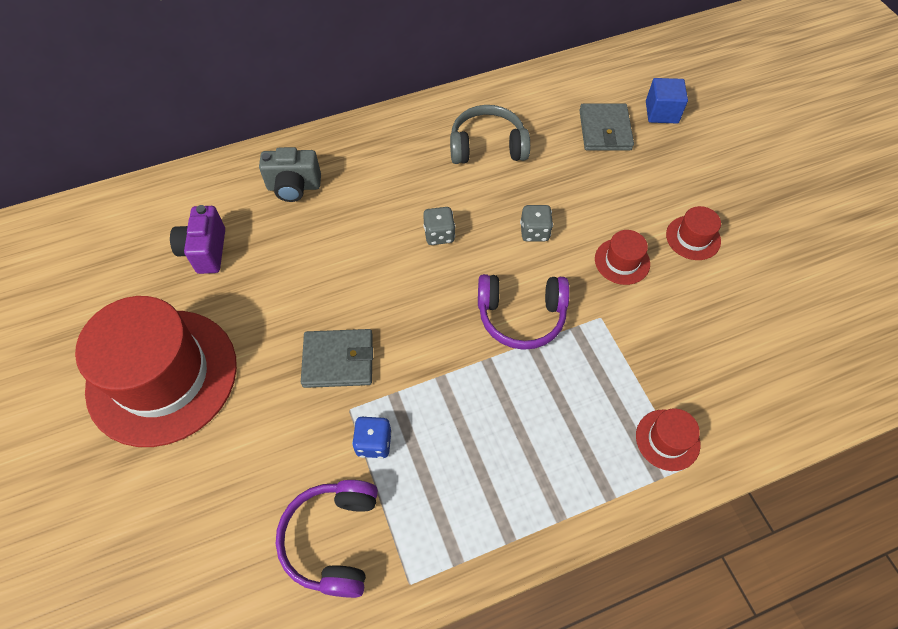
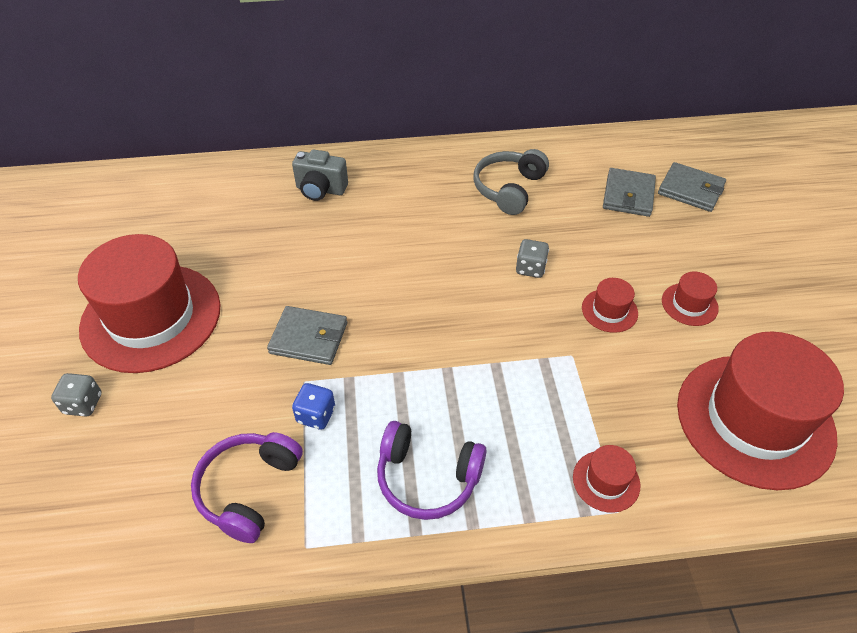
camera: 15 degrees right, 10 degrees down
purple camera [170,205,225,274] -> none
grey dice [423,207,455,245] -> grey dice moved to [51,373,102,416]
grey headphones [450,105,530,164] -> grey headphones turned 75 degrees counterclockwise [473,149,549,215]
purple headphones [478,274,570,350] -> purple headphones moved to [377,421,487,520]
blue cube [646,78,688,123] -> grey wallet [658,162,726,212]
none -> red hat [677,331,844,490]

